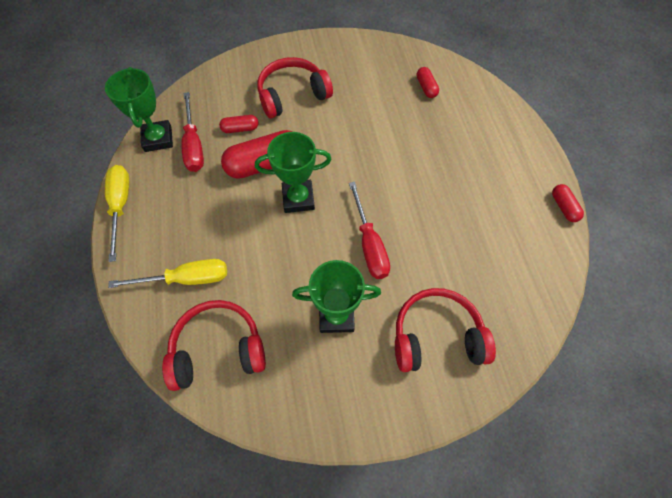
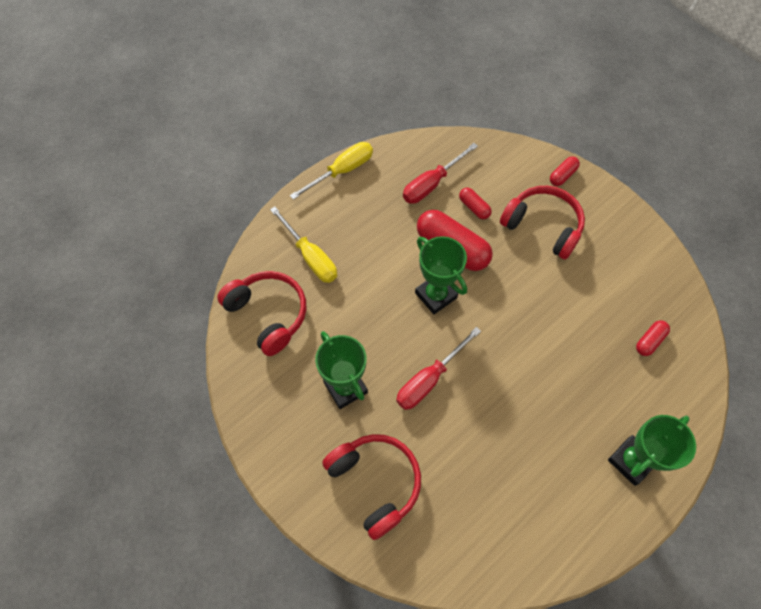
camera: 60 degrees right, 0 degrees up
green trophy [105,67,173,152] -> green trophy moved to [608,415,696,486]
red capsule [552,184,584,222] -> red capsule moved to [550,156,580,186]

